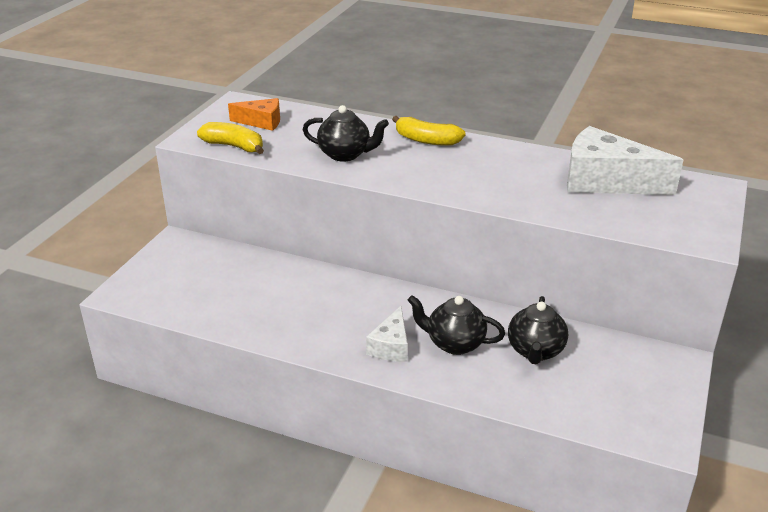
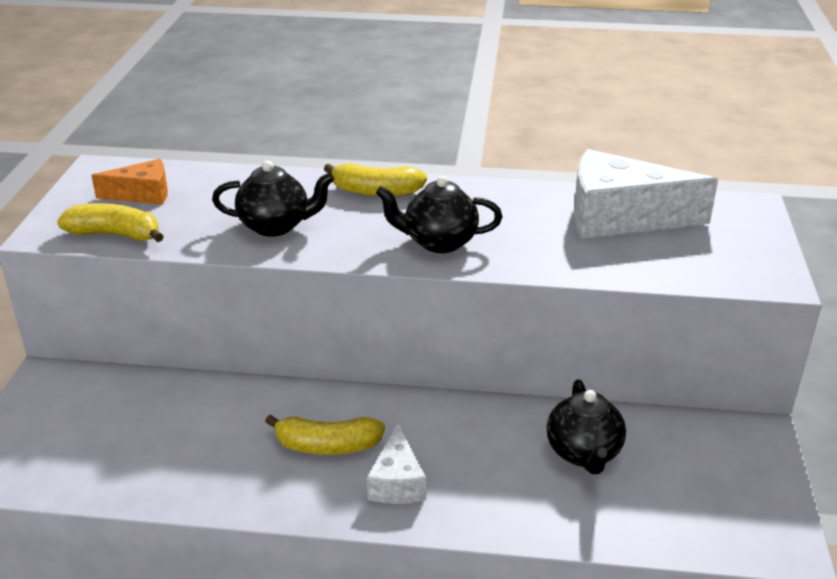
camera: 15 degrees left, 0 degrees up
black teapot [408,295,505,355] -> black teapot moved to [376,176,502,253]
none -> yellow banana [265,414,385,455]

